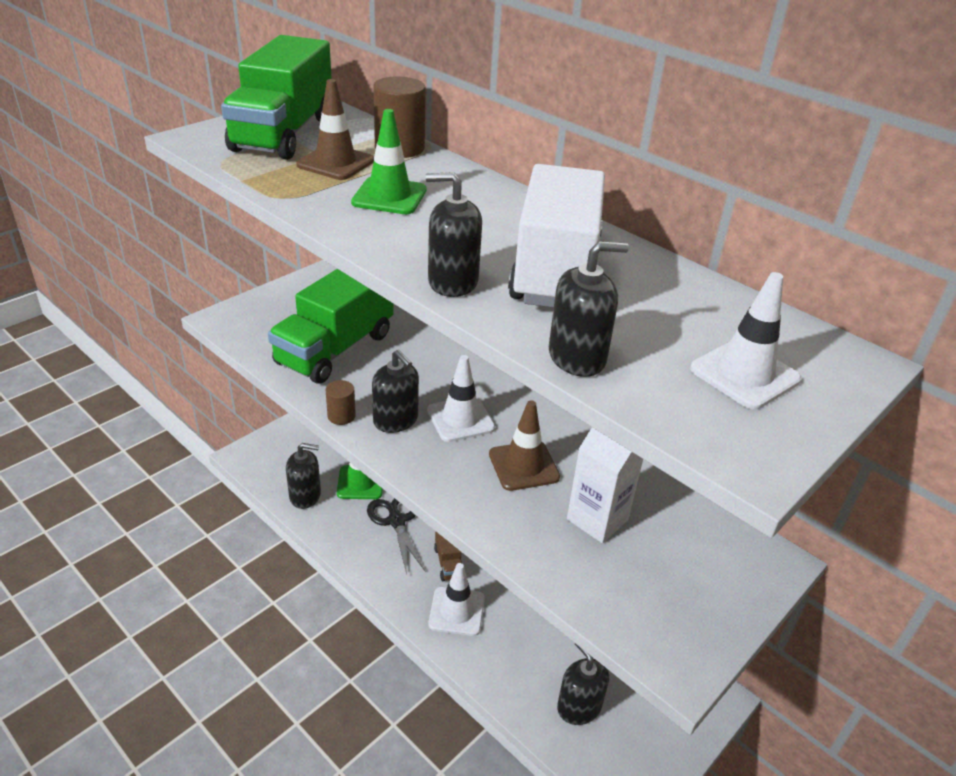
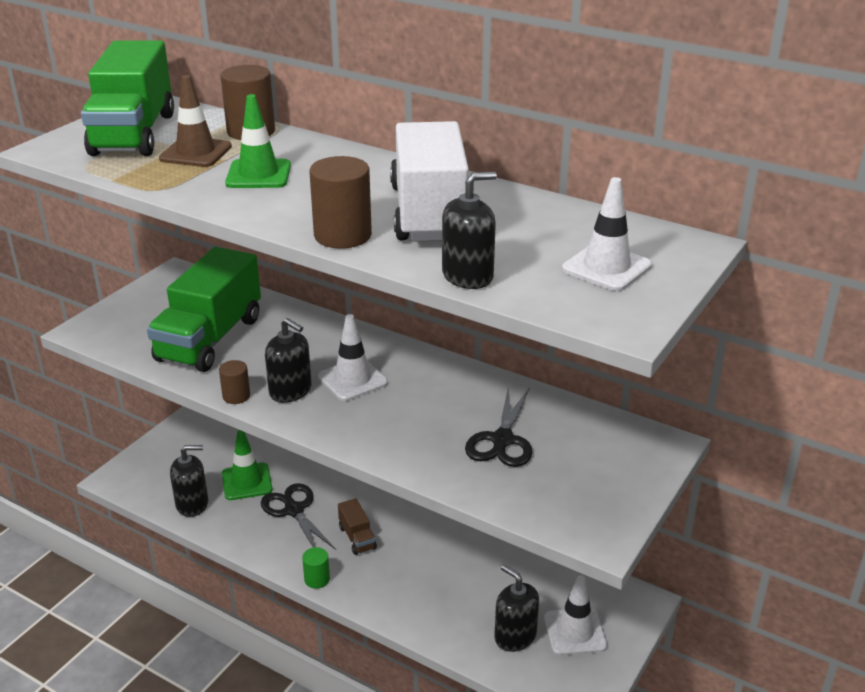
camera: 10 degrees left, 5 degrees down
black soap dispenser [426,172,482,297] -> brown cylinder [309,156,372,249]
white traffic cone [429,563,485,636] -> white traffic cone moved to [544,575,607,656]
brown traffic cone [489,400,560,491] -> none
white carton [567,427,643,543] -> black scissors [465,388,532,467]
none -> green cylinder [302,547,330,589]

